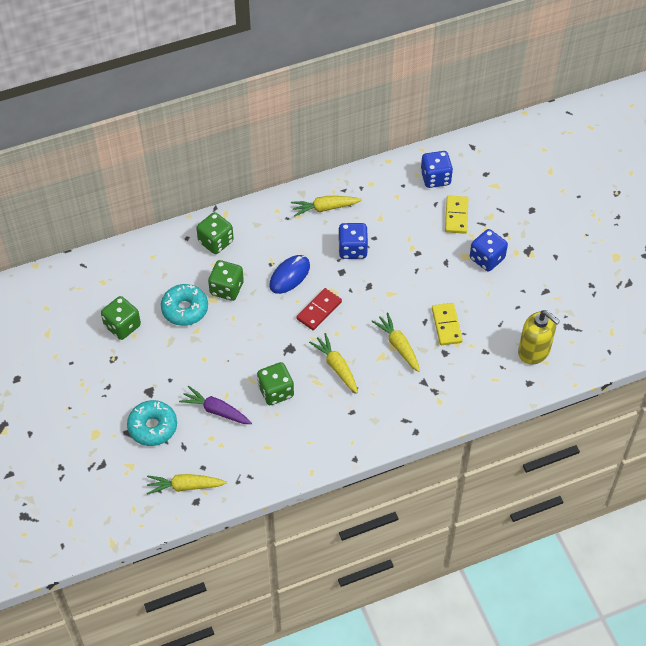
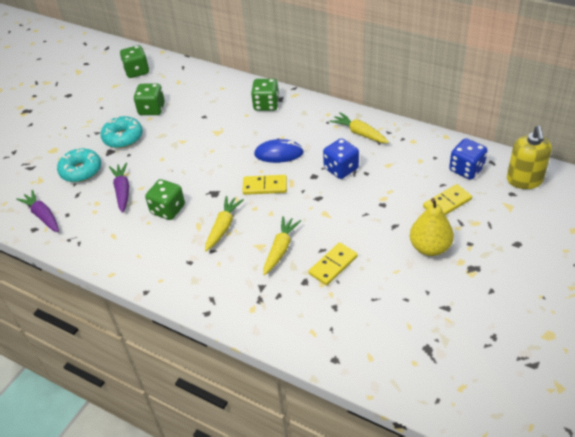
camera: 55 degrees right, 10 degrees down
yellow carrot [147,474,227,495] -> purple carrot [16,190,59,232]
turquoise donut [161,284,208,326] -> turquoise donut moved to [100,116,143,148]
green dice [208,260,244,301] -> green dice moved to [120,45,149,78]
red domino [296,288,342,330] -> yellow domino [242,175,287,195]
blue dice [470,229,508,271] -> yellow pear [410,198,454,256]
yellow soap dispenser [518,310,560,365] -> yellow soap dispenser moved to [507,125,552,189]

